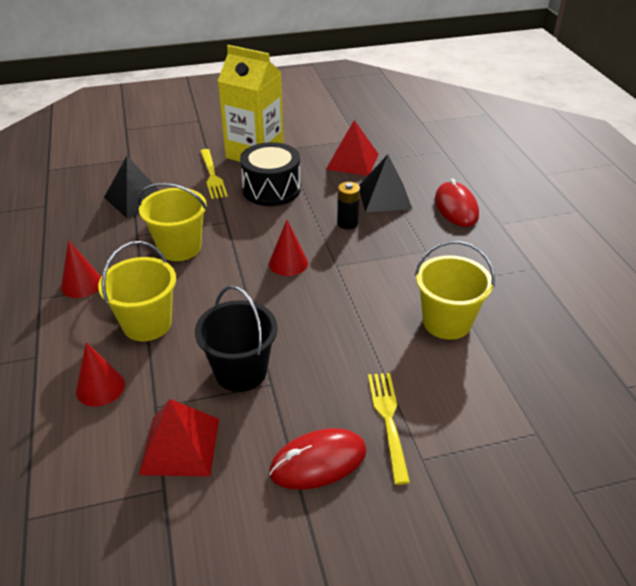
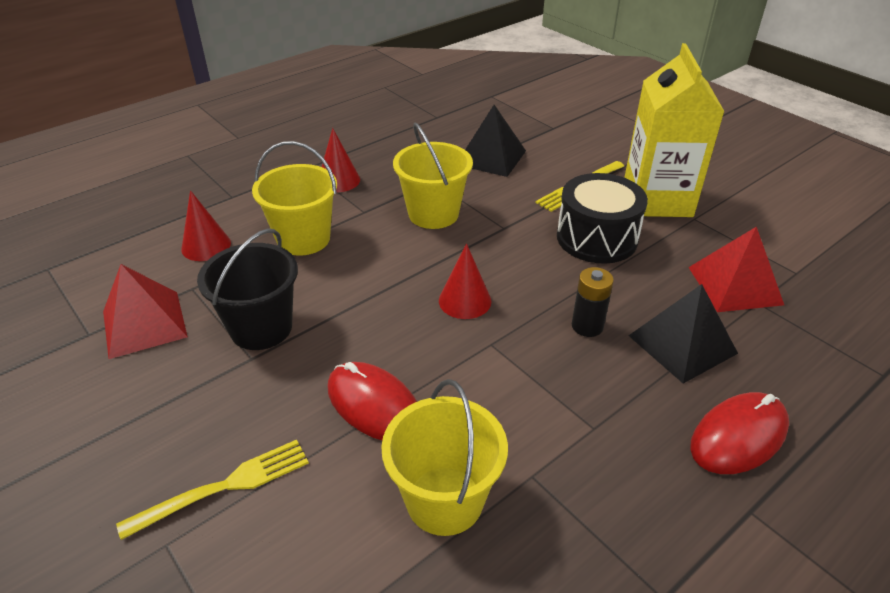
camera: 65 degrees right, 0 degrees up
red mouse [269,428,367,489] -> red mouse moved to [327,362,417,440]

